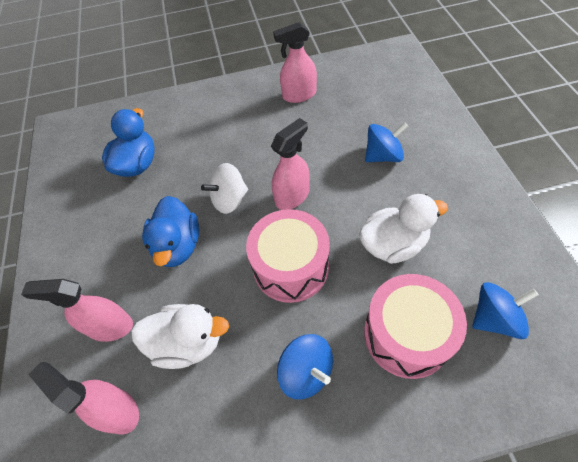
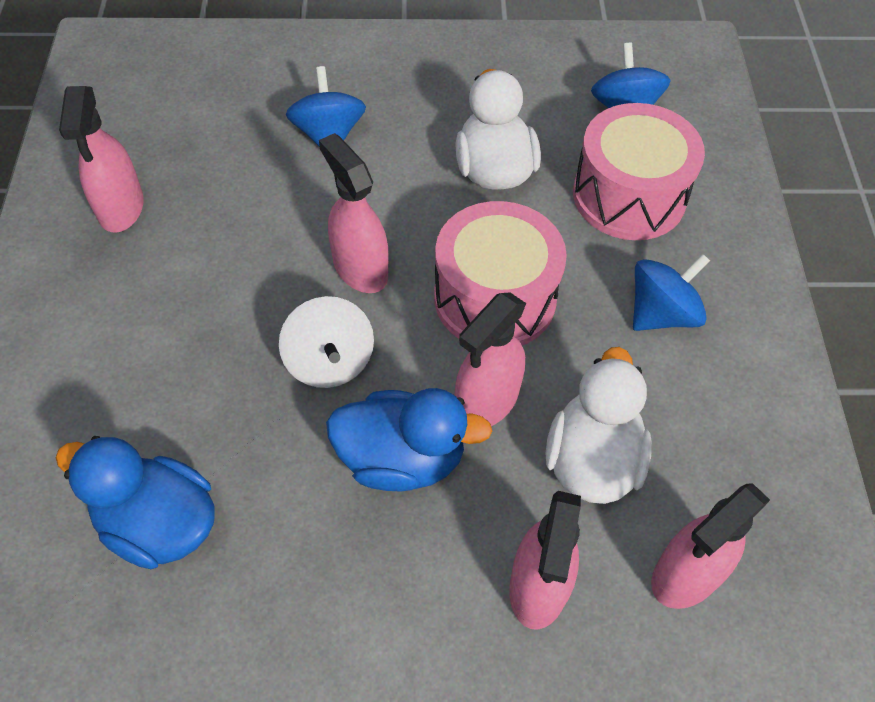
camera: 85 degrees left, 0 degrees up
none -> pink spray bottle [455,292,526,426]

